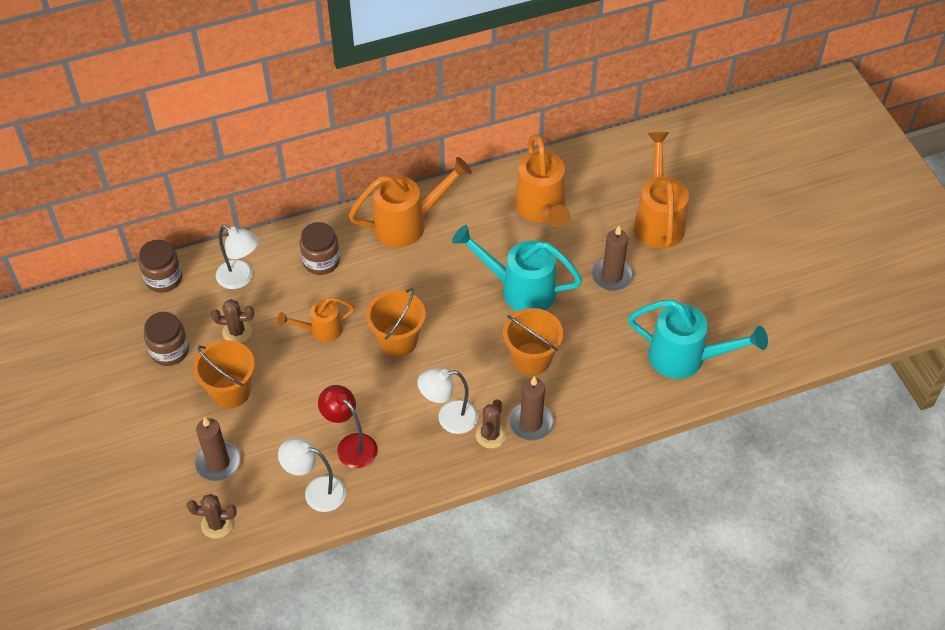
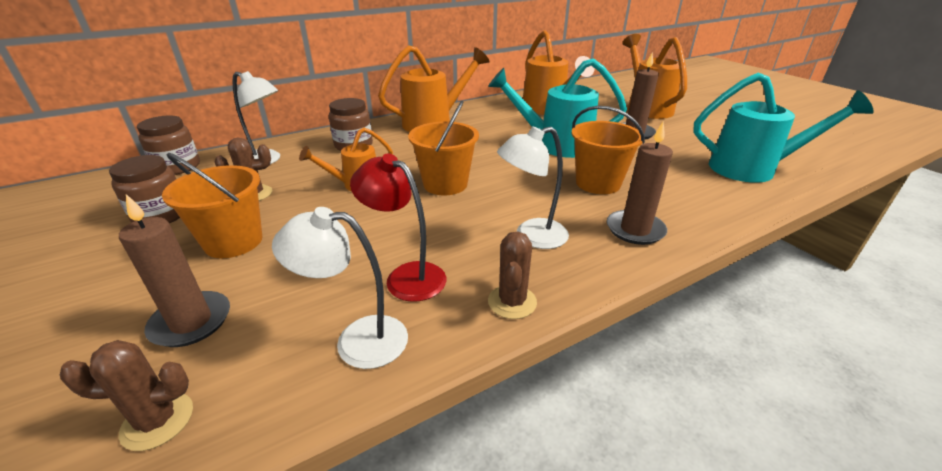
camera: 10 degrees left, 20 degrees down
brown cactus [476,399,507,449] -> brown cactus moved to [488,232,537,319]

